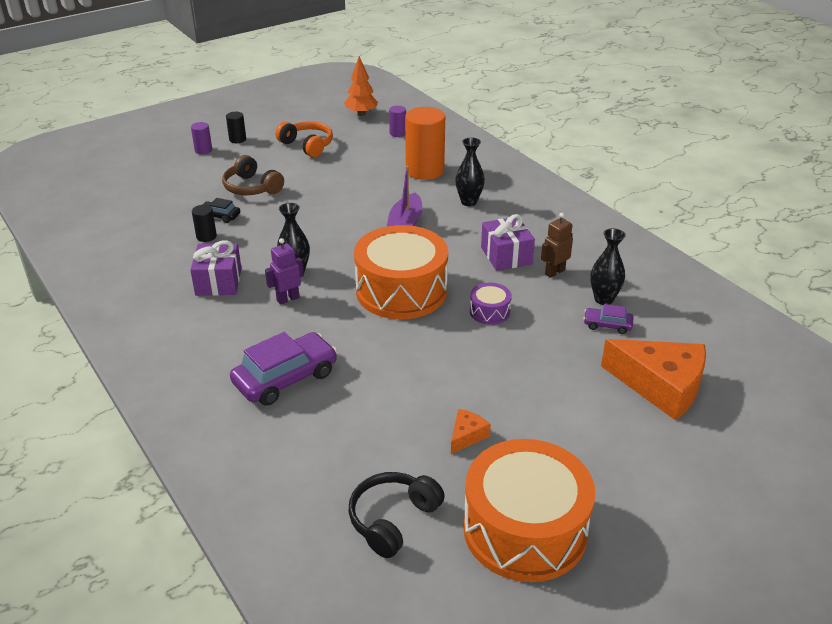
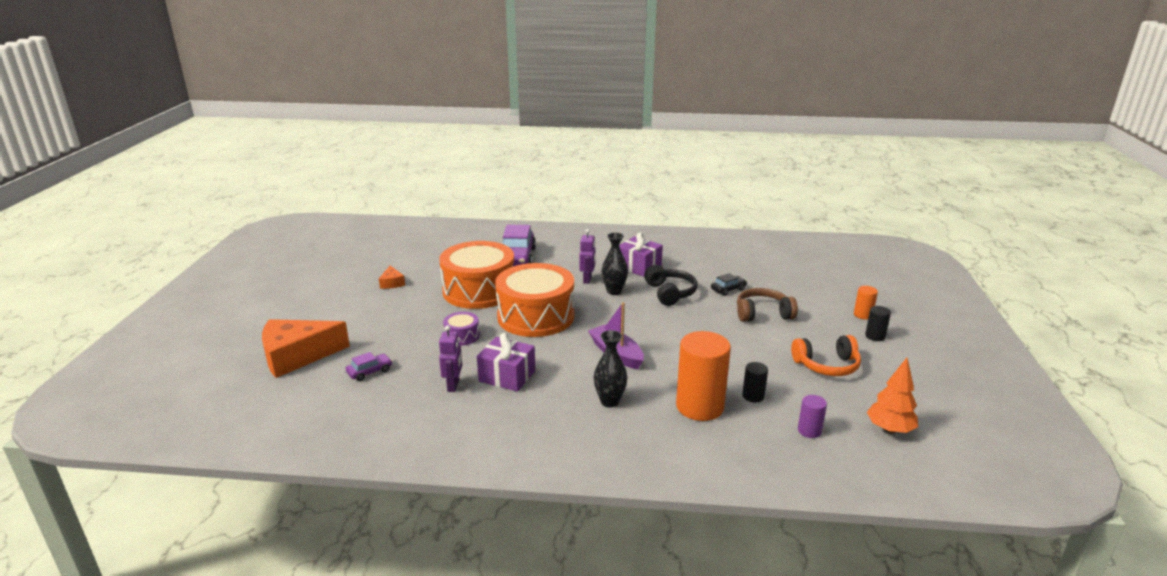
camera: 130 degrees right, 10 degrees down
purple cylinder [191,122,212,155] -> orange cylinder [854,286,878,319]
black cylinder [192,205,217,242] -> black cylinder moved to [742,362,768,403]
black headphones [348,472,445,558] -> black headphones moved to [644,265,698,306]
orange drum [463,439,595,582] -> orange drum moved to [439,241,514,309]
brown robot [541,213,573,278] -> purple robot [439,326,462,392]
black vase [590,228,626,305] -> none

